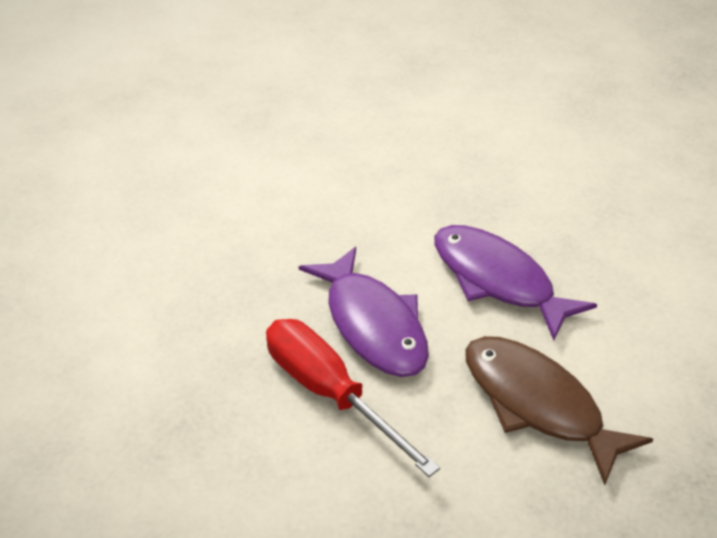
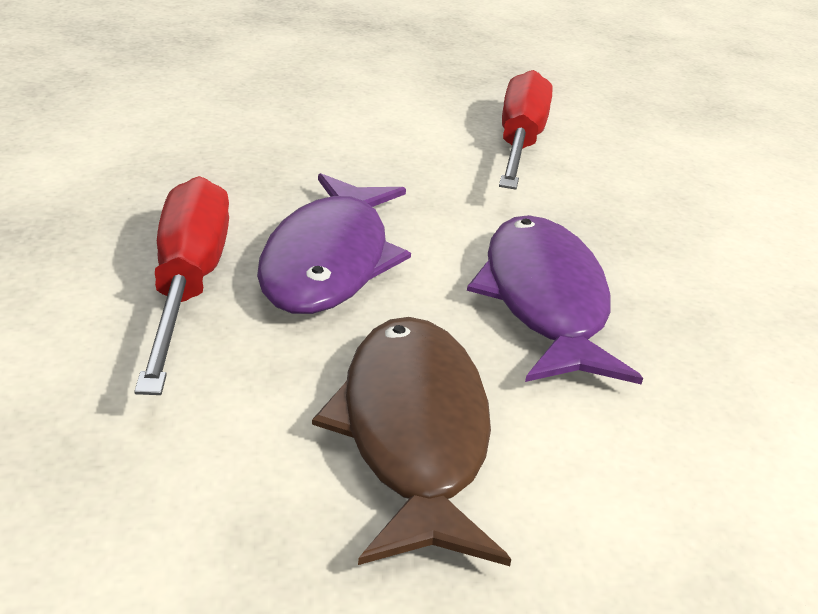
camera: 35 degrees right, 10 degrees down
none -> red screwdriver [499,70,552,189]

